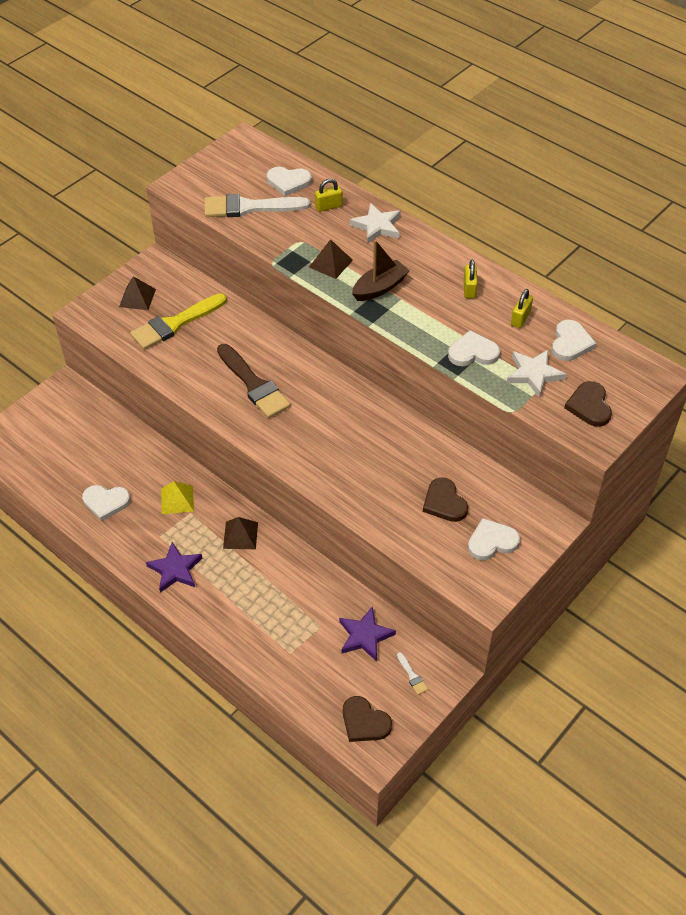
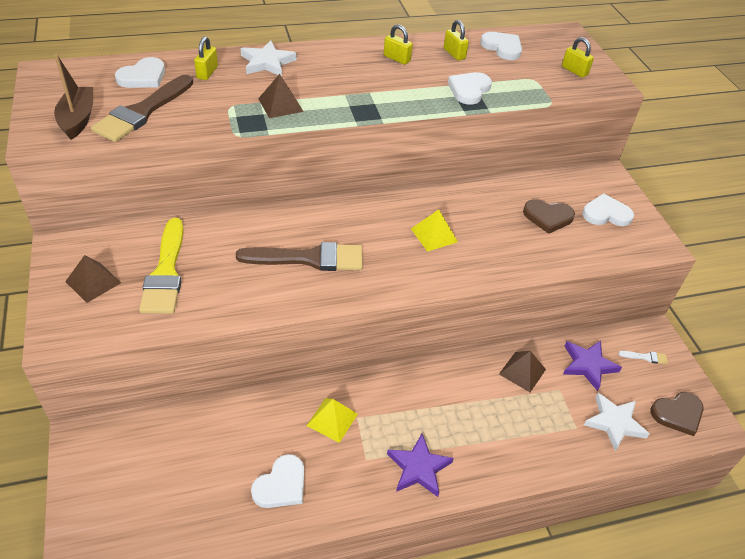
camera: 60 degrees left, 5 degrees down
white brush [205,194,310,217] -> brown brush [91,75,193,142]
brown pyramid [223,517,258,549] -> brown pyramid moved to [499,351,546,392]
brown boat [352,240,410,301] -> brown boat moved to [54,54,93,140]
white heart [468,518,520,560] -> white heart turned 75 degrees clockwise [583,193,634,226]
white star [507,349,566,398] -> white star moved to [584,393,650,452]
brown heart [564,381,612,427] -> yellow padlock [562,37,594,78]
none -> yellow pyramid [411,210,458,252]

